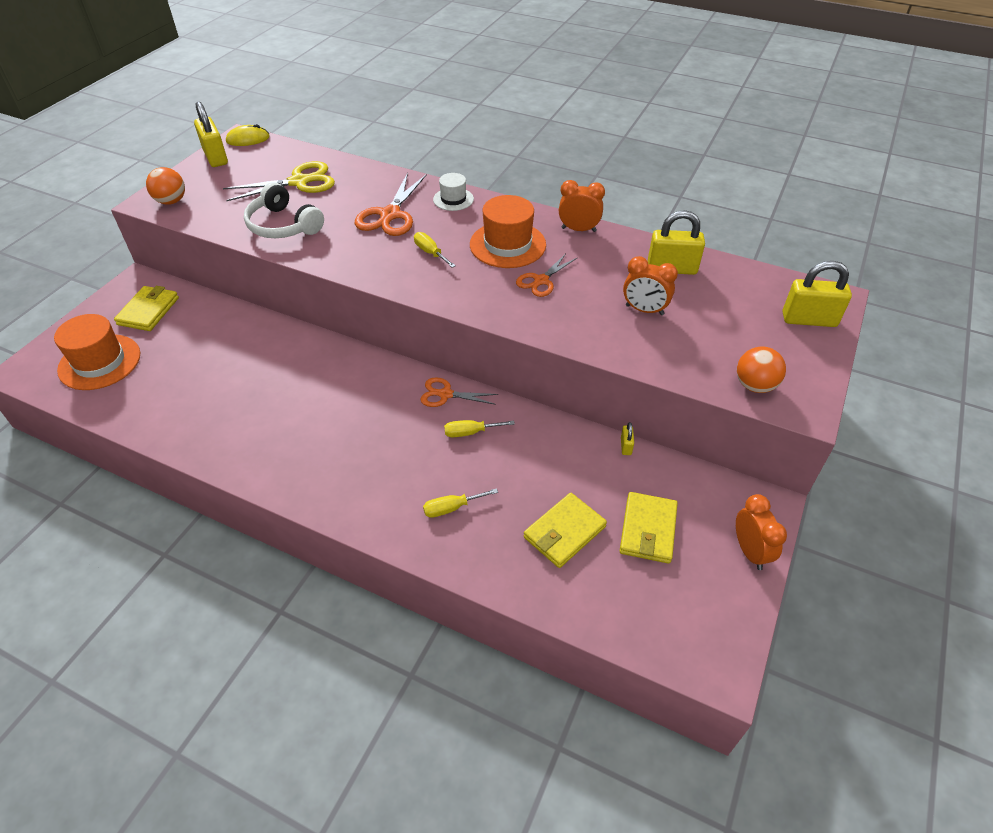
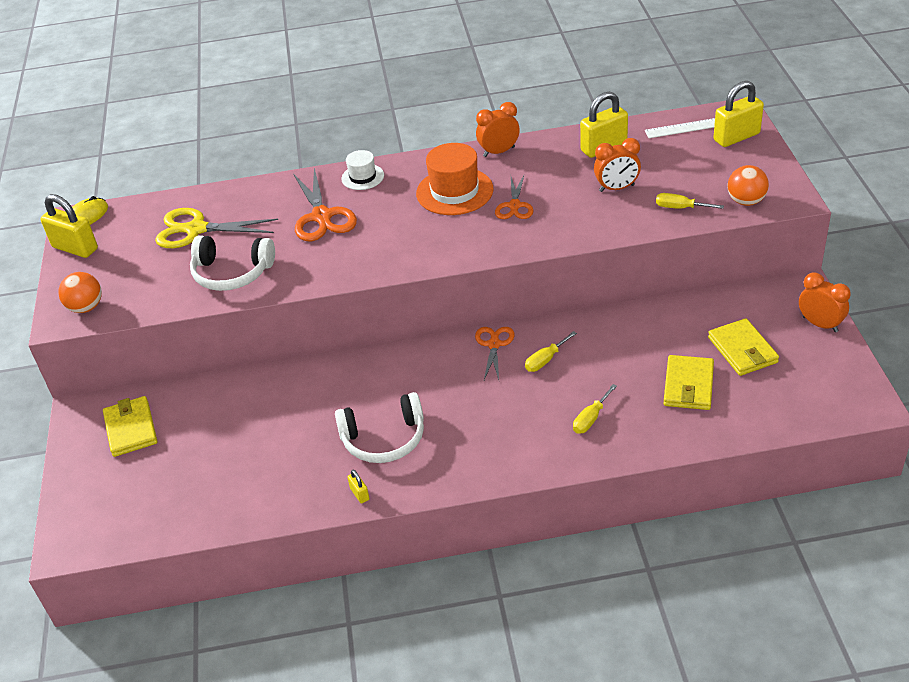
camera: 30 degrees left, 5 degrees down
orange hat [54,314,141,390] -> none
yellow scissors [223,161,335,201] -> yellow scissors turned 120 degrees counterclockwise [155,208,278,248]
yellow screwdriver [414,232,456,268] -> yellow screwdriver moved to [656,193,724,209]
orange scissors [420,377,498,407] -> orange scissors turned 120 degrees clockwise [475,327,514,380]
yellow padlock [621,422,634,455] -> yellow padlock moved to [347,470,369,504]
none -> white headphones [335,392,424,463]
none -> white ruler [645,118,715,138]

